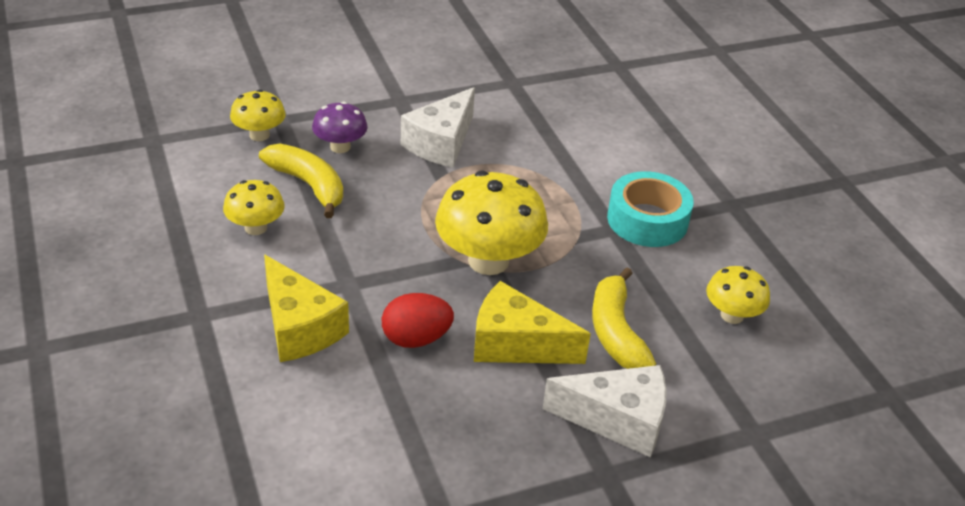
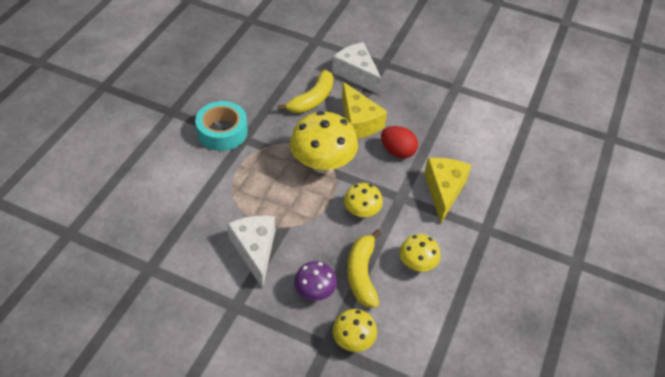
camera: 135 degrees left, 10 degrees up
white cheese [401,87,475,168] -> white cheese turned 90 degrees counterclockwise [227,215,275,289]
yellow mushroom [706,266,770,324] -> yellow mushroom moved to [344,183,383,218]

